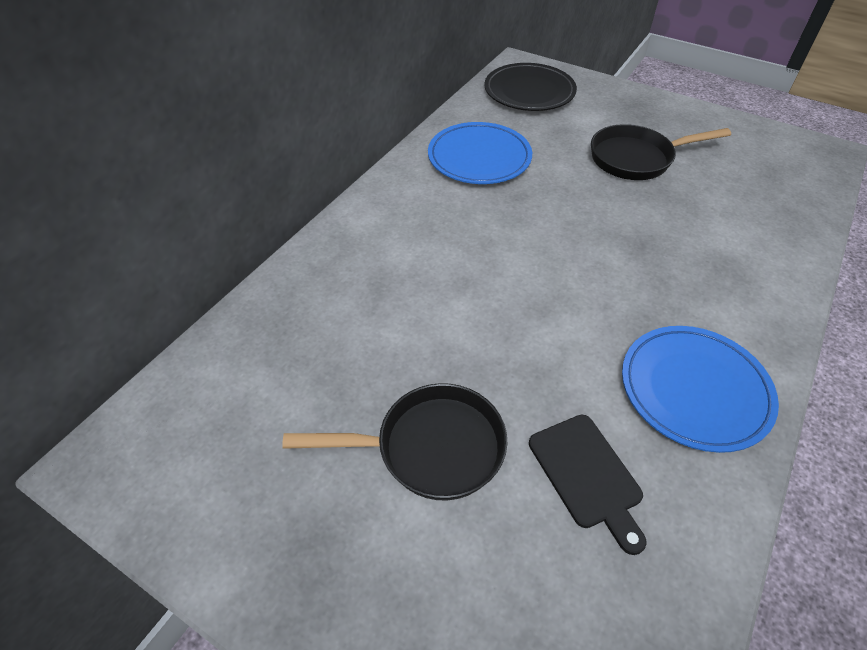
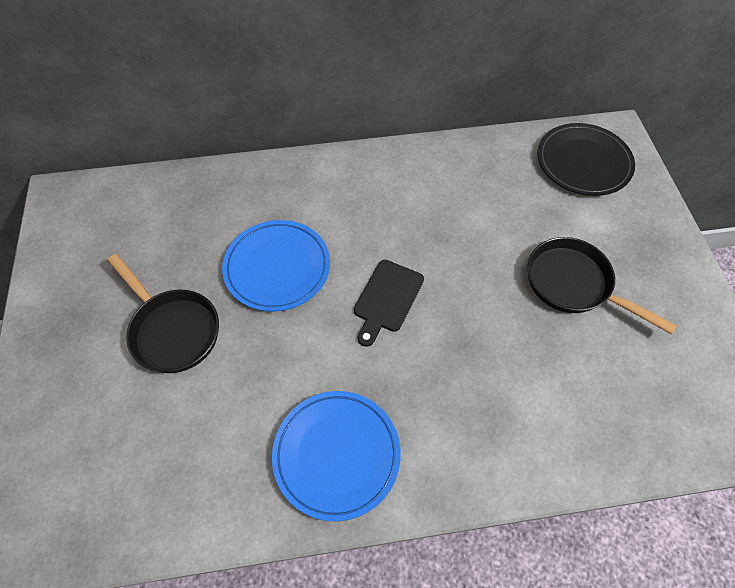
camera: 50 degrees right, 10 degrees up
blue plate [428,122,532,184] -> blue plate moved to [222,220,330,312]
black cutting board [529,415,647,555] -> black cutting board moved to [354,260,424,347]

